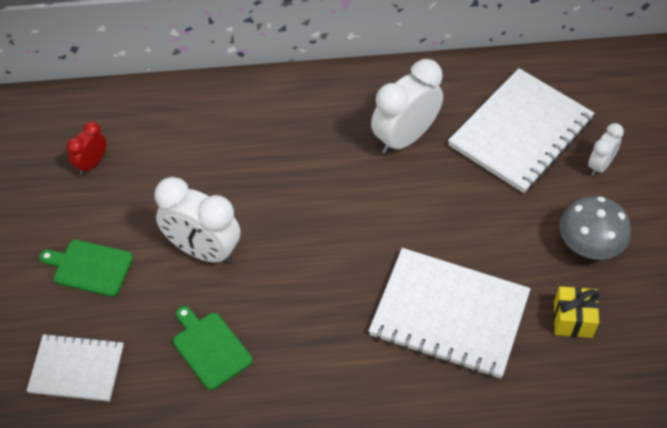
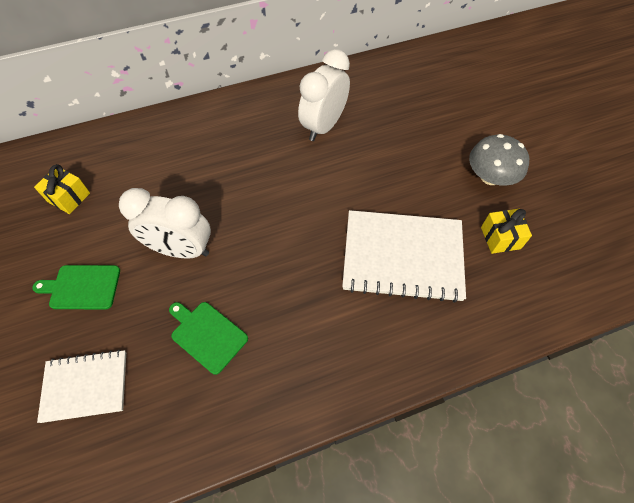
camera: 15 degrees left, 5 degrees up
red clock [67,121,106,175] -> yellow gift [34,164,90,214]
white notebook [448,68,594,193] -> none
white clock [588,123,624,176] -> none

